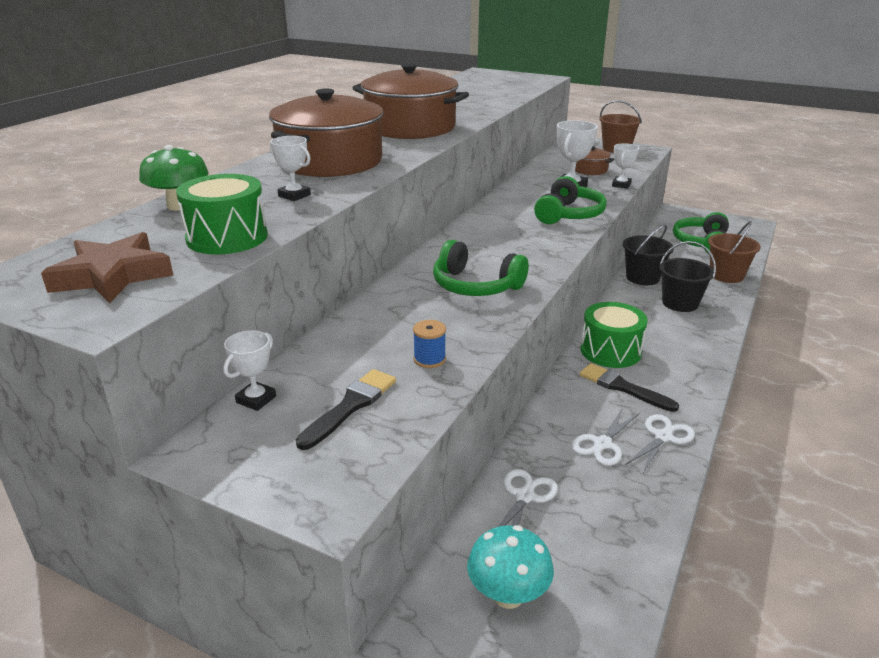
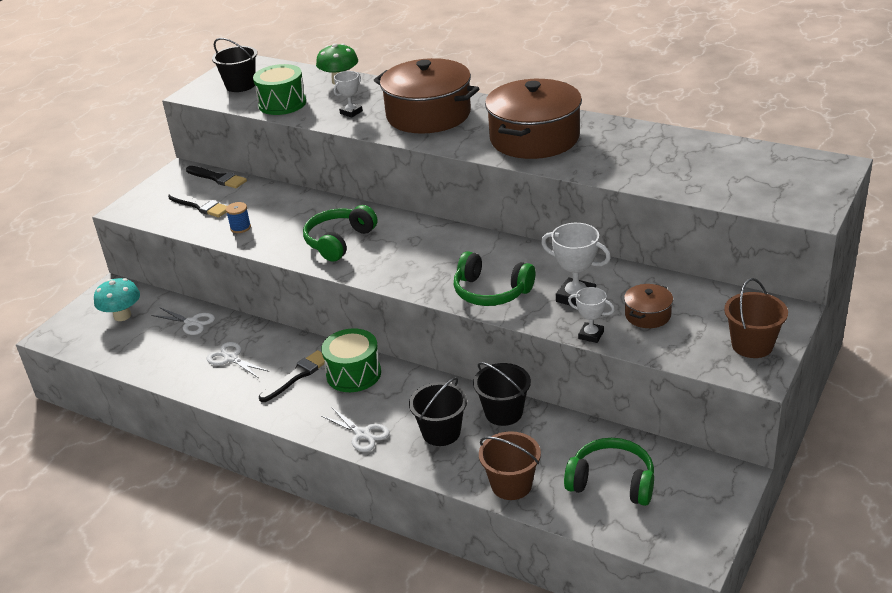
camera: 95 degrees right, 5 degrees up
brown star [41,232,173,303] -> black bucket [212,38,257,92]
white trophy [223,330,276,411] -> black brush [186,166,247,188]
white scissors [625,414,695,474] -> white scissors moved to [321,407,390,452]

